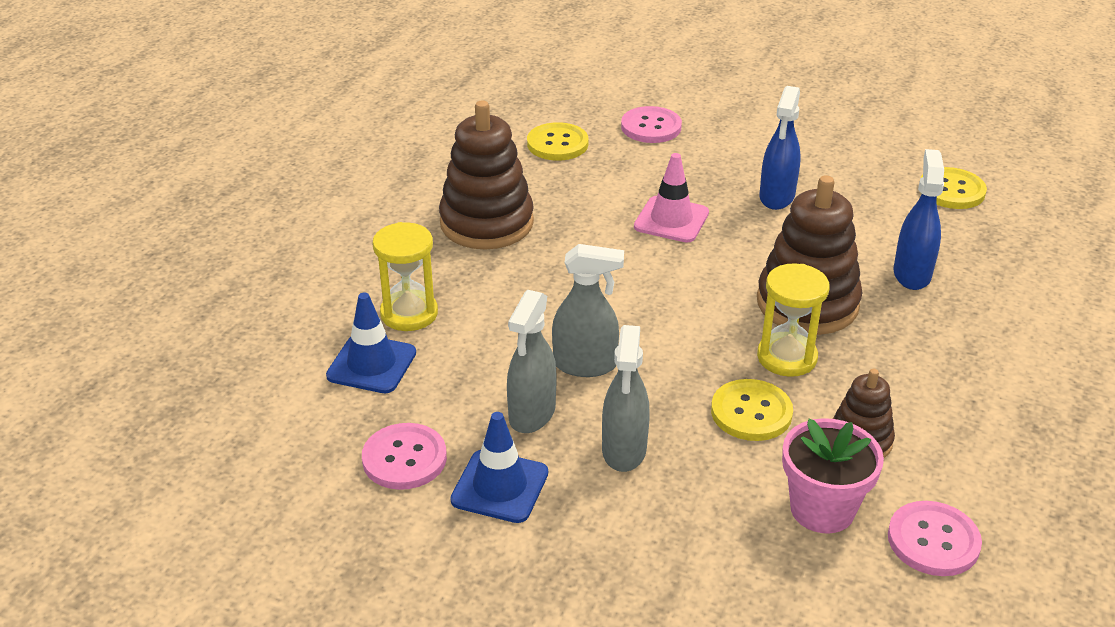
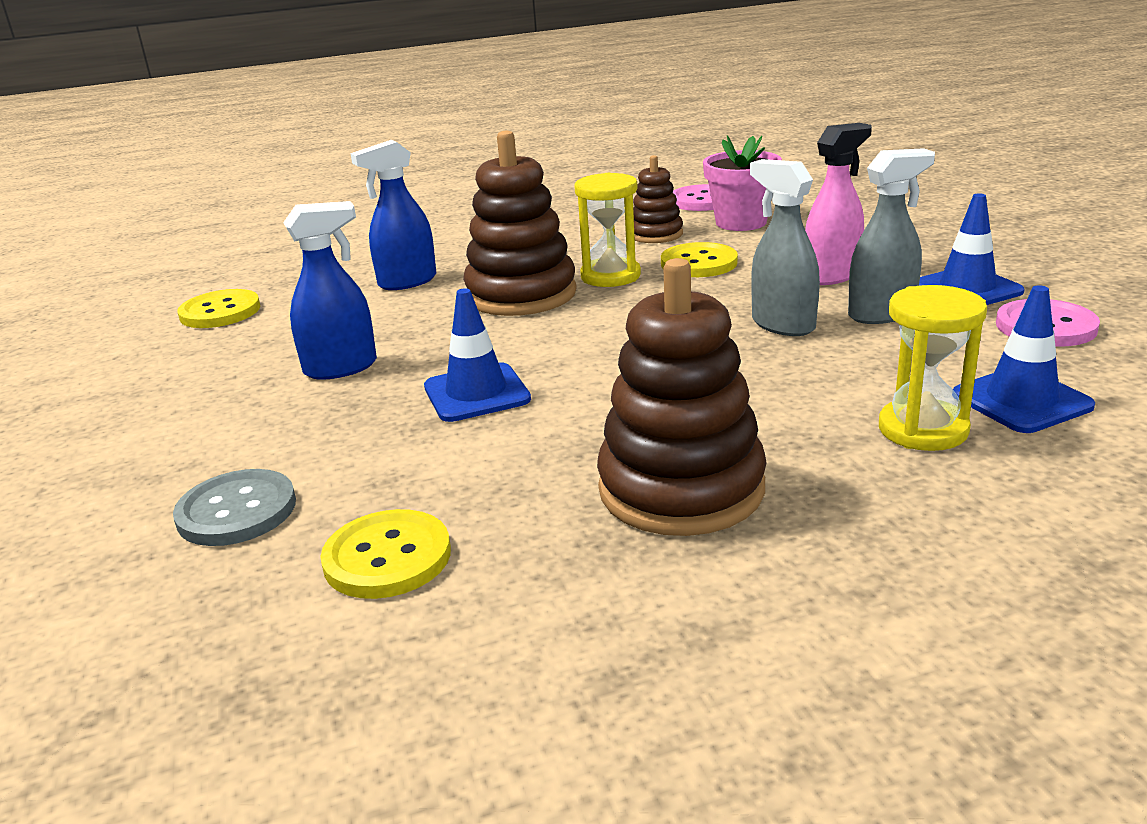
camera: 130 degrees left, 10 degrees down
grey spray bottle [602,325,650,472] -> pink spray bottle [805,123,872,285]
pink button [621,106,682,143] -> grey button [173,469,296,546]
pink traffic cone [634,153,709,243] -> blue traffic cone [424,288,531,422]

